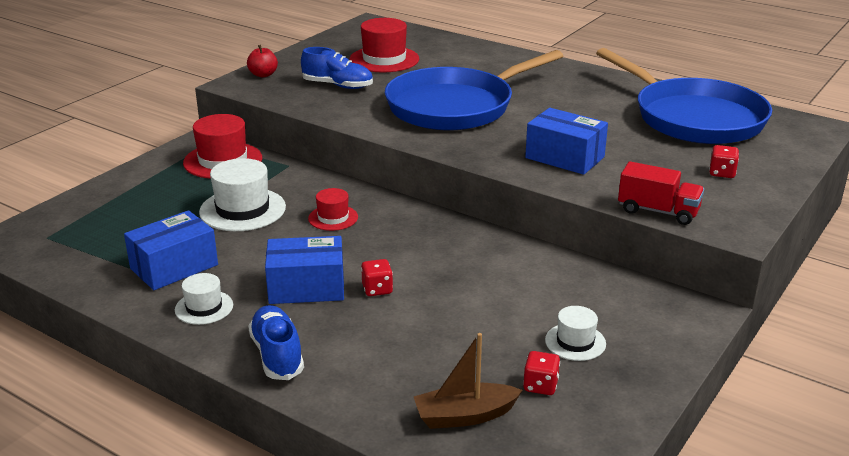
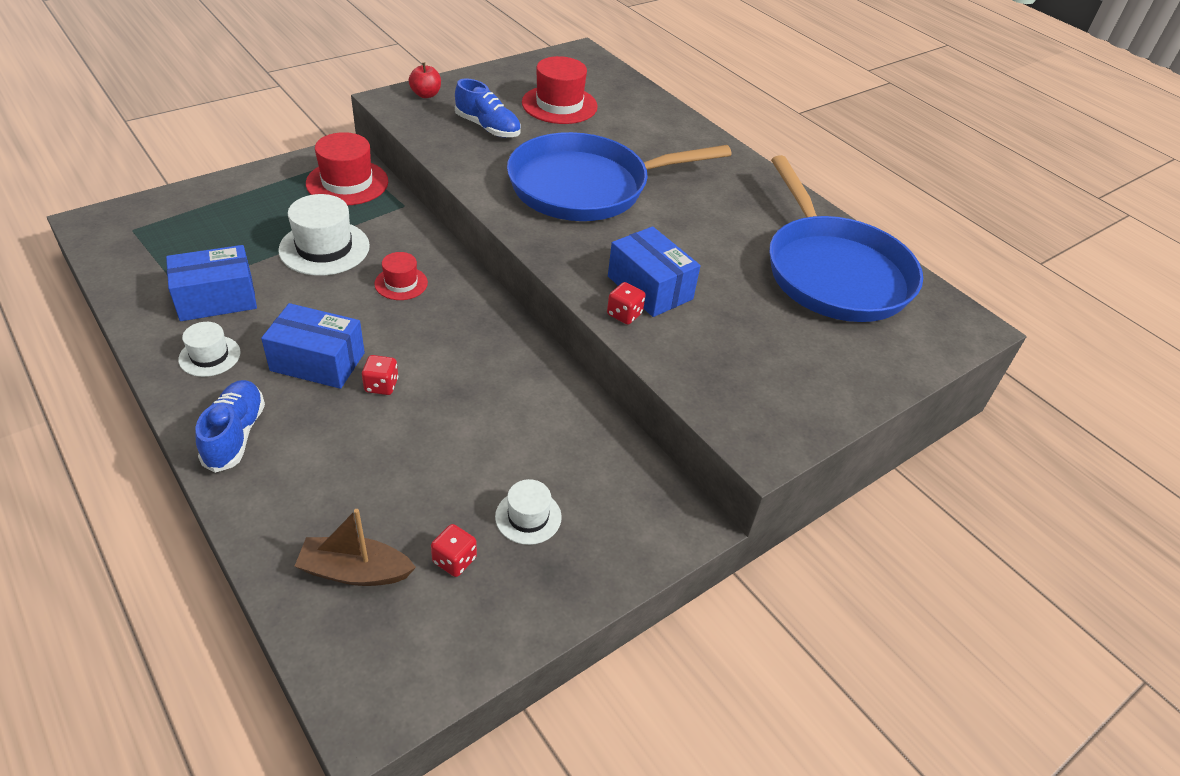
camera: 15 degrees right, 15 degrees up
red truck [618,161,704,225] -> none
red dice [709,145,739,178] -> red dice moved to [607,282,646,325]

